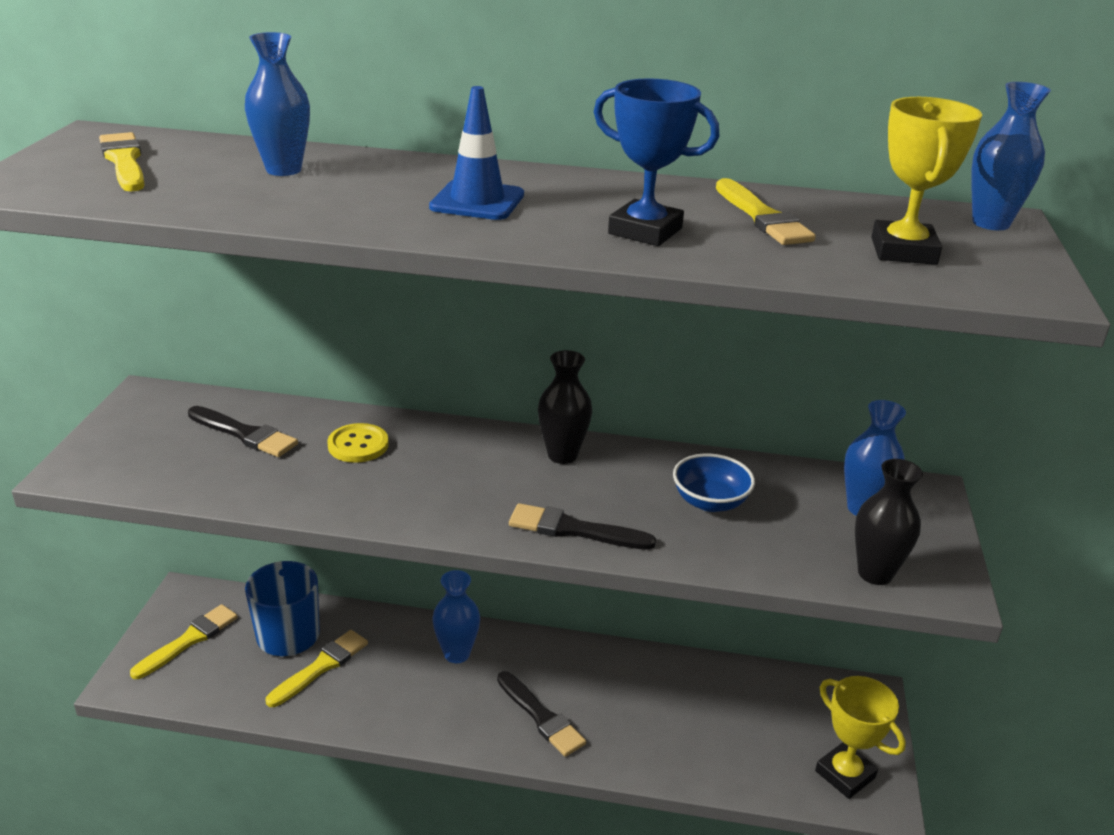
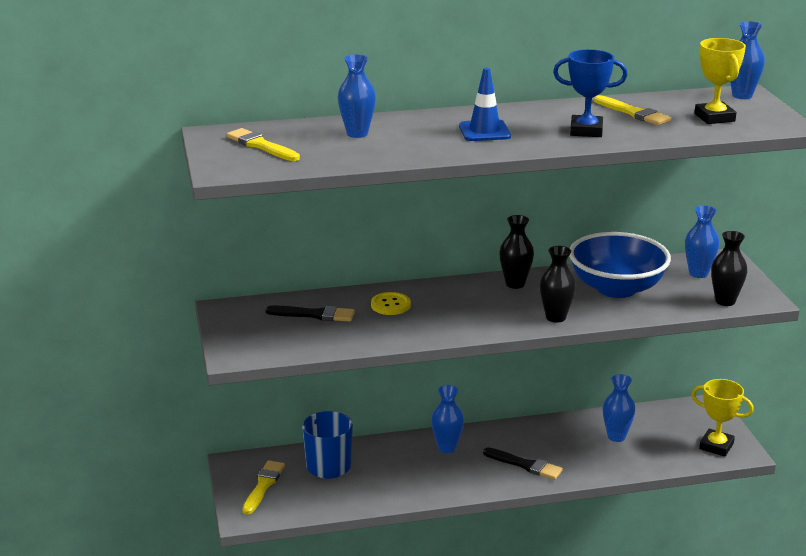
camera: 20 degrees left, 5 degrees down
yellow brush [266,630,368,707] -> none
black brush [509,503,656,550] -> black vase [540,246,576,323]
blue bowl [673,453,755,512] -> blue bowl [569,232,671,298], size x2.02
none -> blue vase [603,374,636,442]

